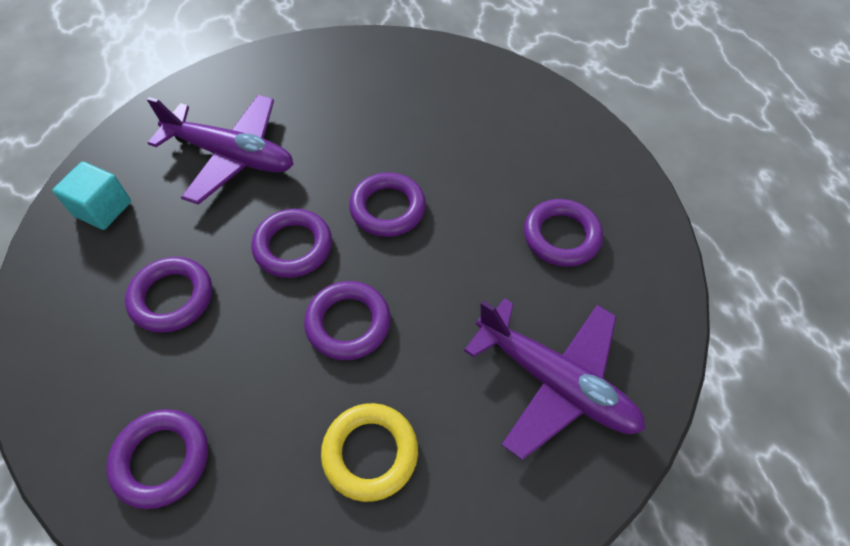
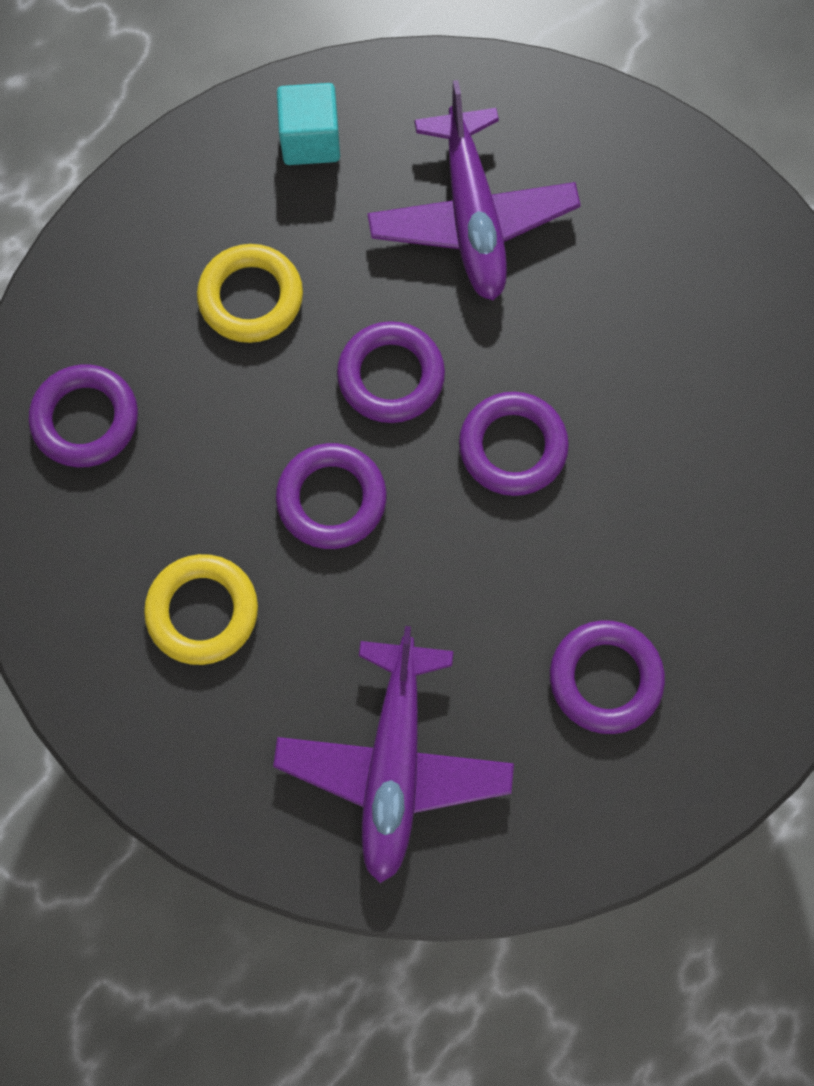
camera: 60 degrees right, 15 degrees up
purple ring [125,257,212,333] -> yellow ring [197,244,303,343]

